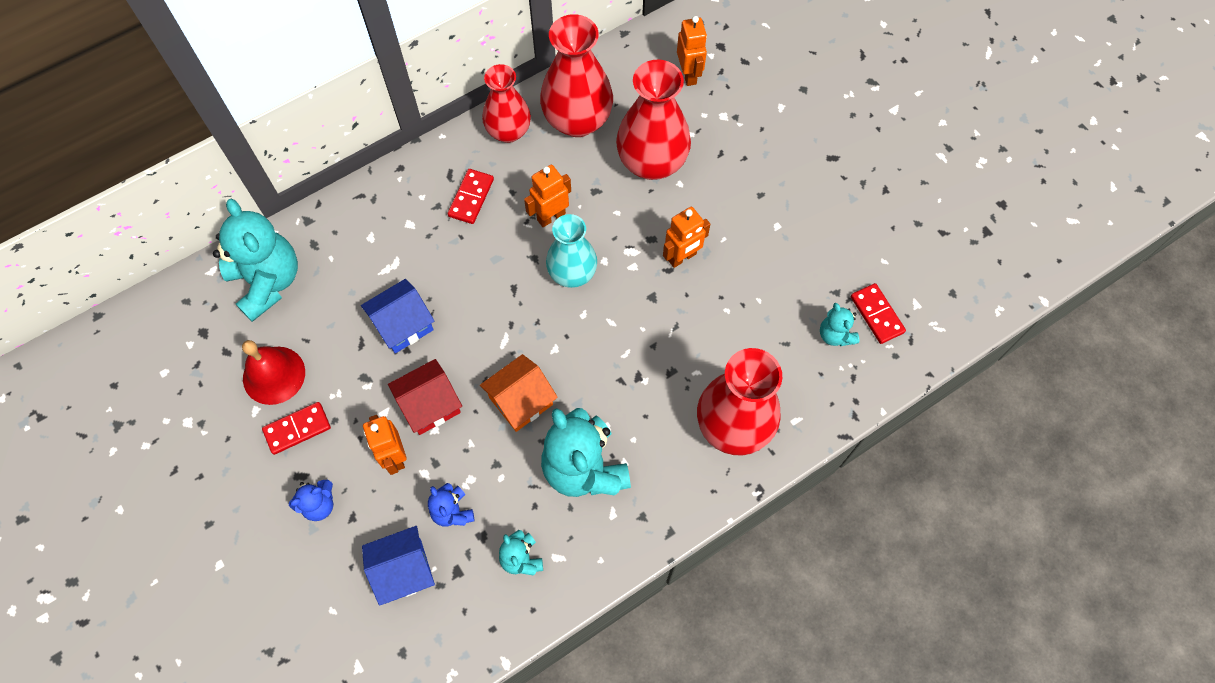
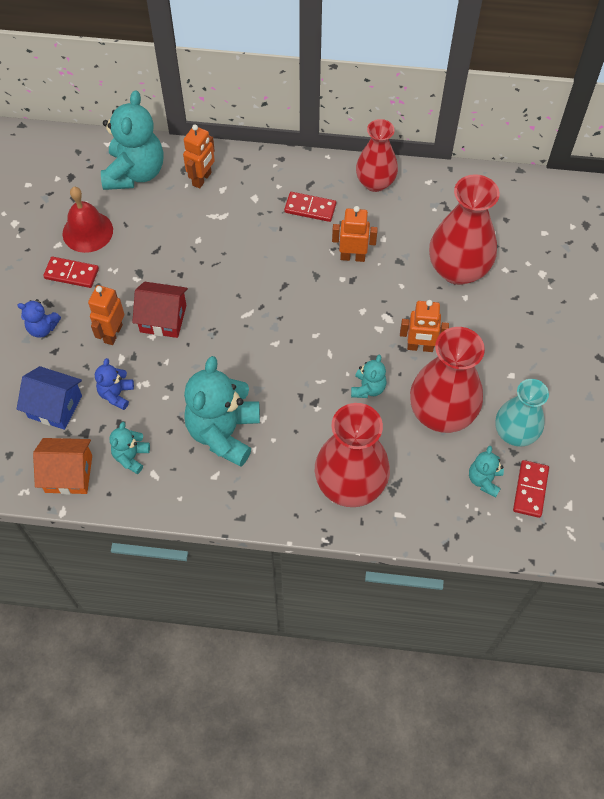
camera: 40 degrees right, 5 degrees down
blue house [361,279,435,353] -> none
red domino [448,169,494,224] -> red domino turned 45 degrees clockwise [284,192,336,222]
orange house [480,354,558,432] -> orange house moved to [33,438,92,494]
red vase [540,14,613,137] -> red vase moved to [410,327,485,433]
turquoise vase [546,214,597,288] -> turquoise vase moved to [495,379,549,447]
orange robot [677,16,707,86] -> orange robot moved to [183,125,215,189]
none -> turquoise teddy bear [351,355,387,398]

